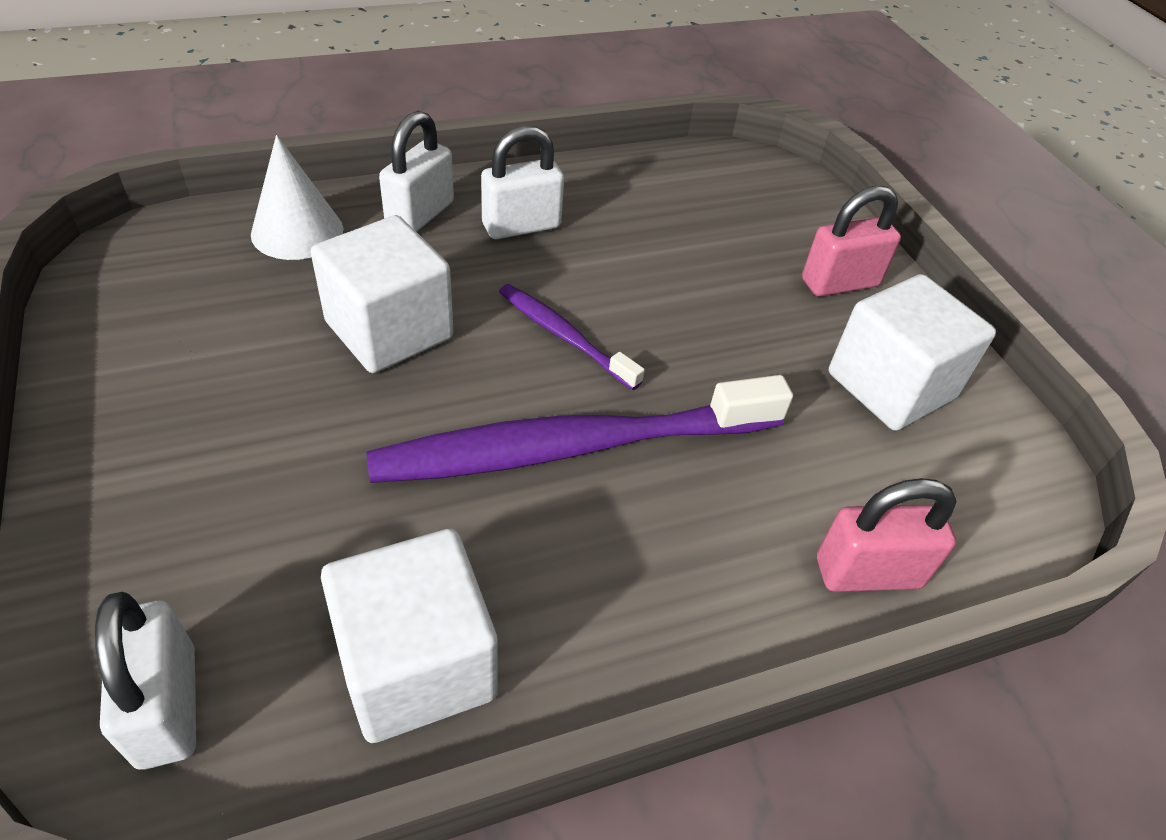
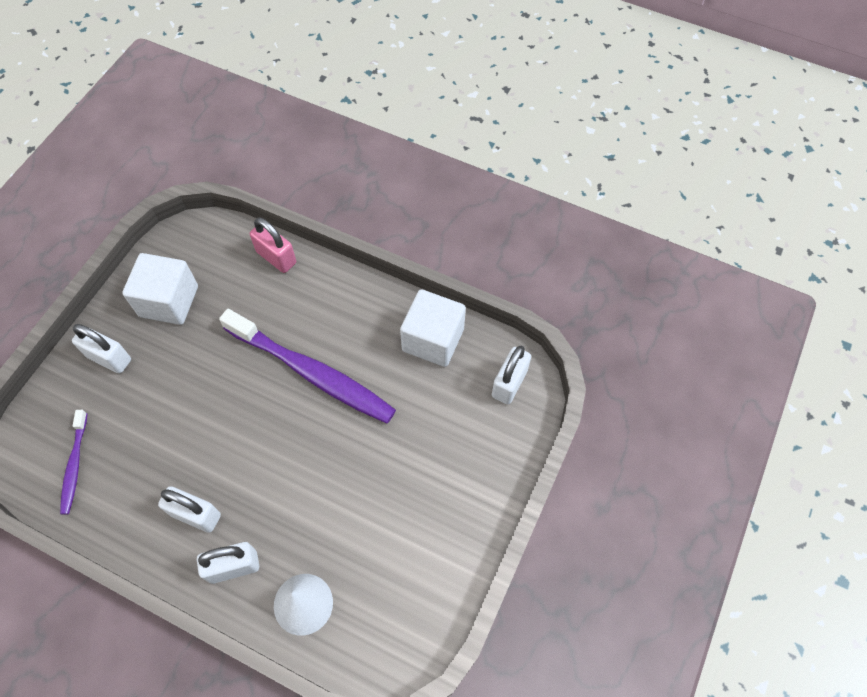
camera: 130 degrees left, 15 degrees up
white cube [311,215,454,373] -> none
purple toothbrush [499,284,645,390] -> purple toothbrush moved to [60,410,87,515]
pink padlock [802,186,901,296] -> white padlock [72,324,131,374]

